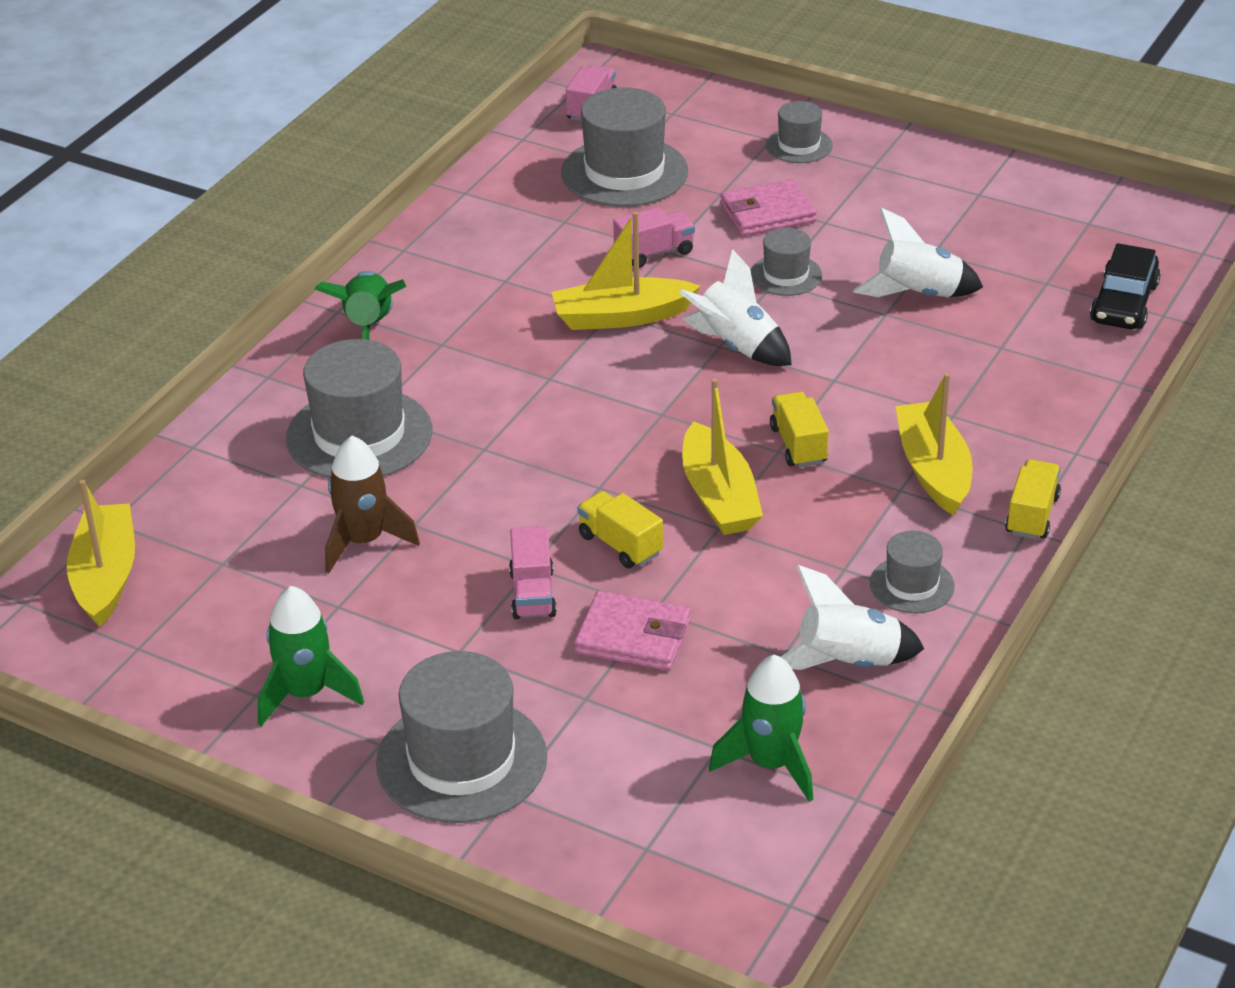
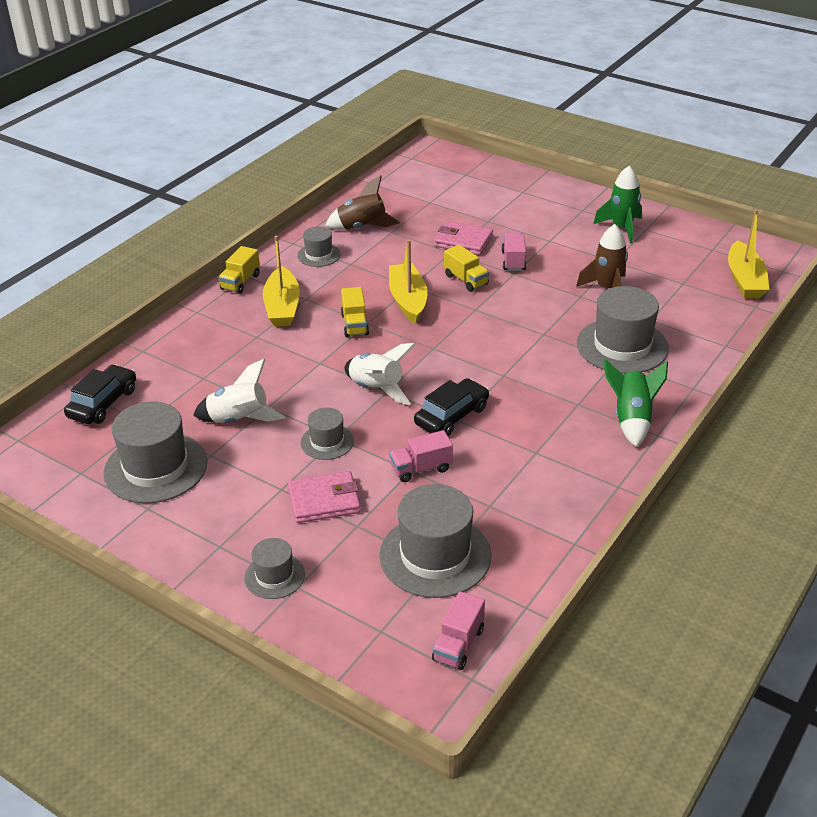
camera: 175 degrees left, 0 degrees up
grey hat [376,651,547,823] -> grey hat moved to [103,401,207,503]
yellow boat [552,212,701,330] -> black car [414,378,489,436]
green rocket [709,655,813,802] -> none
white rocket [781,565,924,670] -> brown rocket [325,175,400,230]

